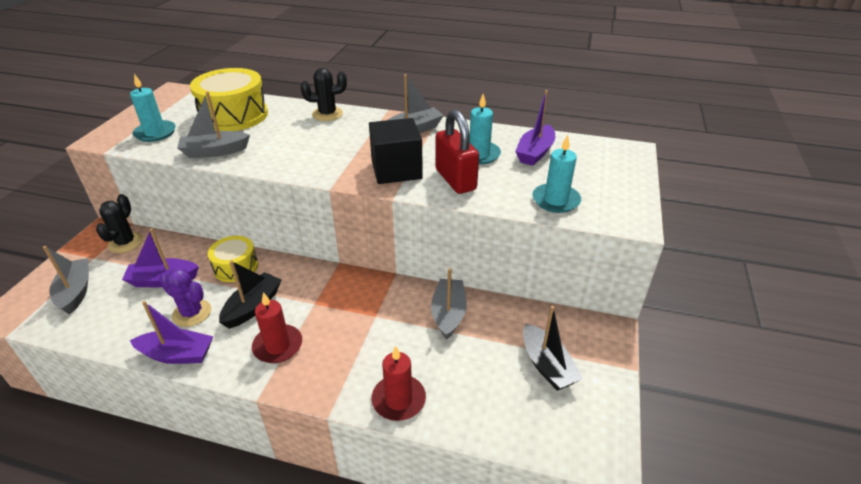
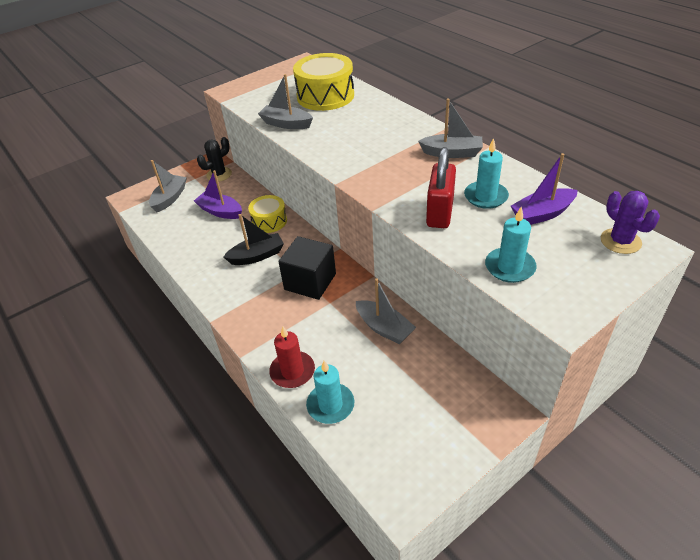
camera: 40 degrees right, 5 degrees up
turquoise candle [130,74,176,142] -> turquoise candle moved to [306,361,354,424]
purple boat [130,301,213,364] -> none
purple cactus [159,268,211,327] -> purple cactus moved to [601,191,660,254]
red candle [252,292,302,363] -> none
black cactus [301,68,347,121] -> none
black cube [369,118,423,184] -> black cube moved to [278,236,336,300]
grey boat [431,268,467,340] -> grey boat turned 90 degrees clockwise [356,278,416,344]
black boat [523,306,583,391] -> none

